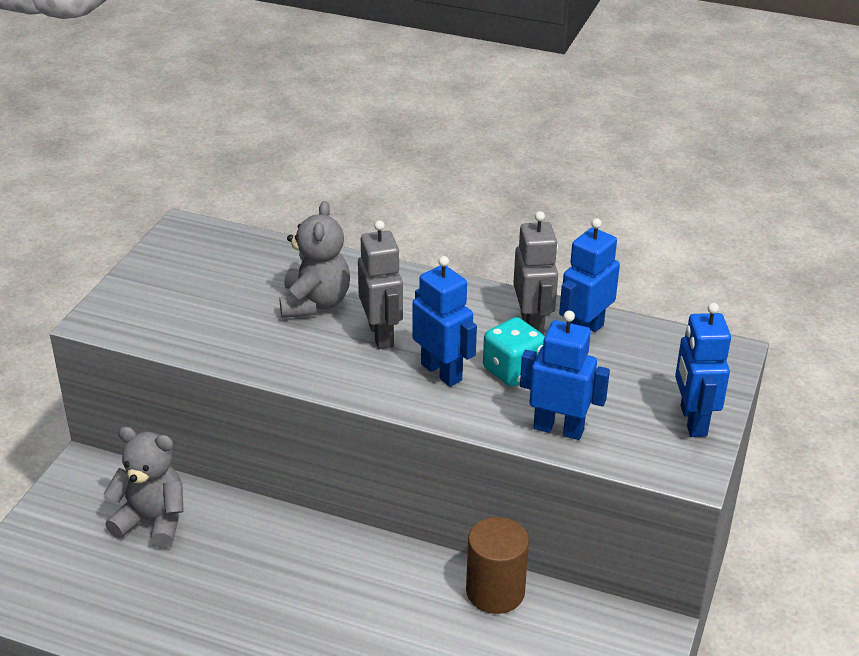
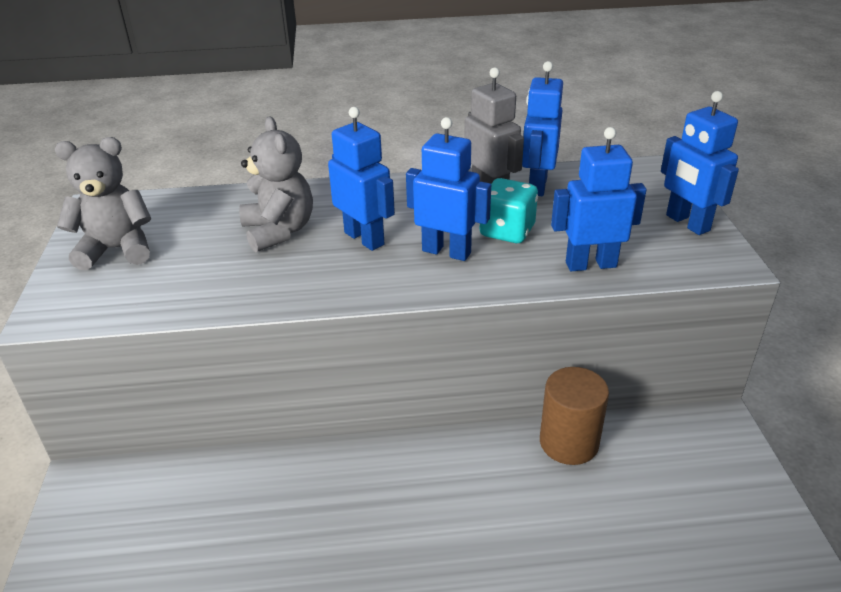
camera: 25 degrees left, 0 degrees up
grey teddy bear [104,427,184,548] -> grey teddy bear moved to [55,137,151,270]
grey robot [358,220,403,349] -> blue robot [328,107,395,251]

